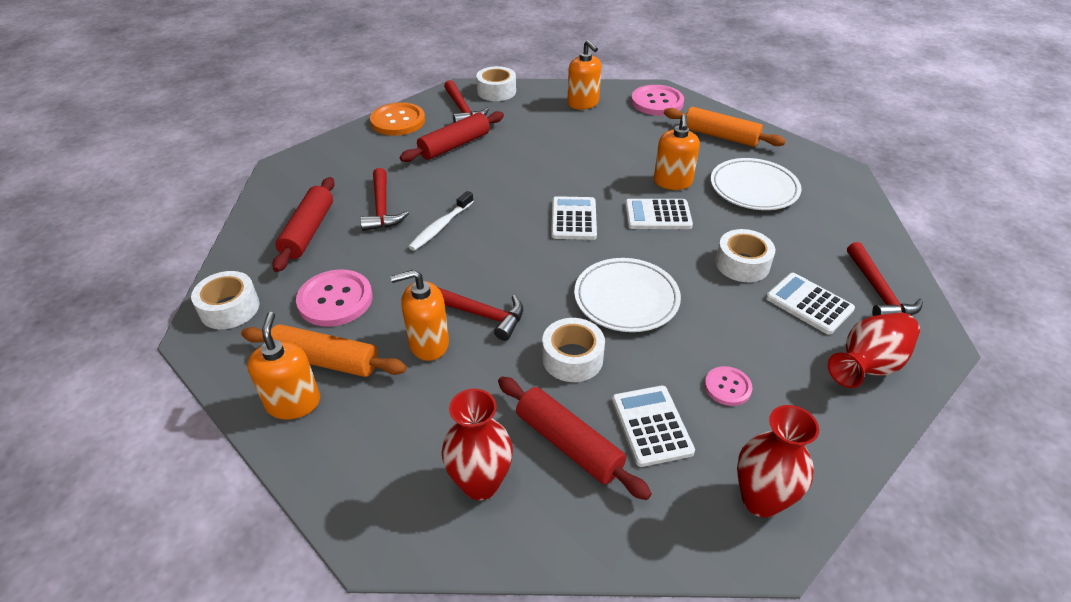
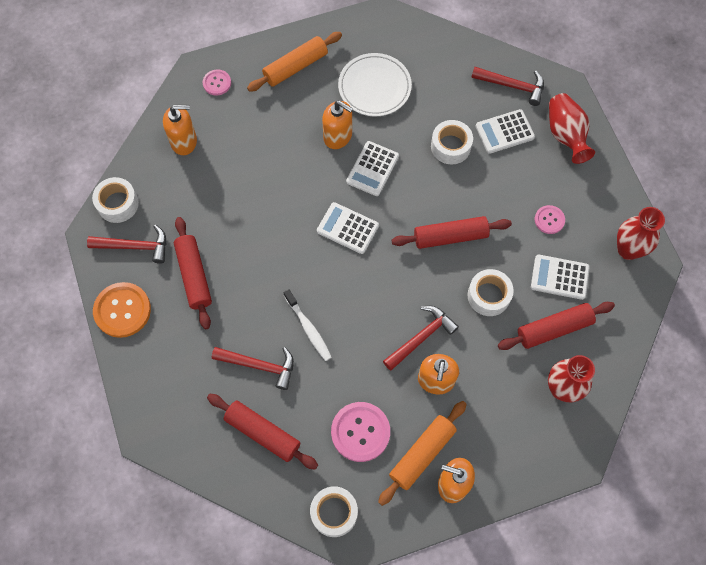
camera: 65 degrees left, 25 degrees up
white plate [574,258,681,332] -> red rolling pin [392,216,512,249]
pink button [631,85,684,116] -> pink button [203,70,231,95], size x0.56

